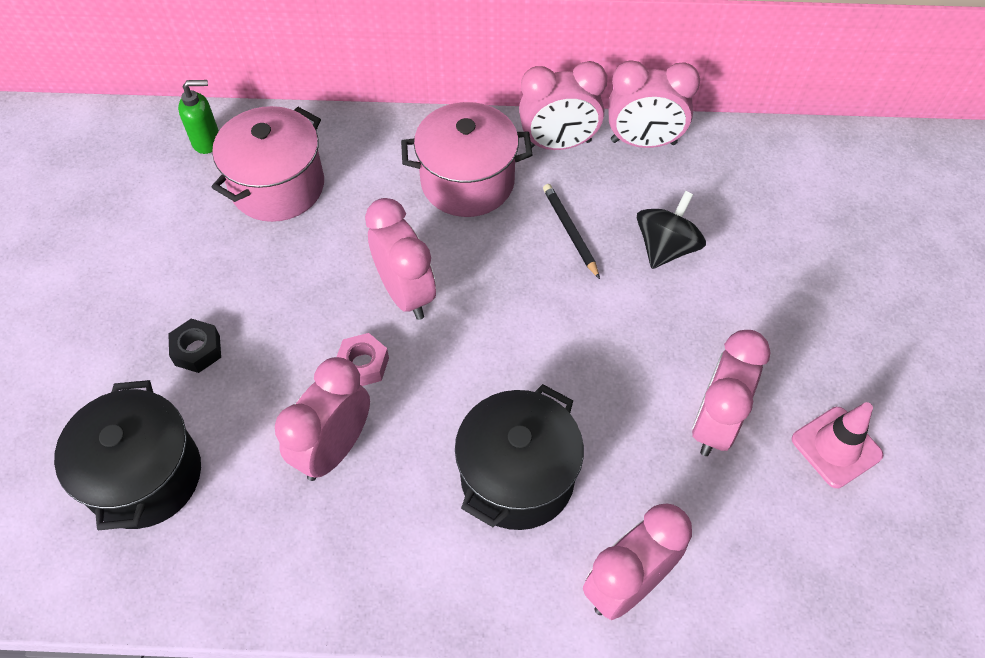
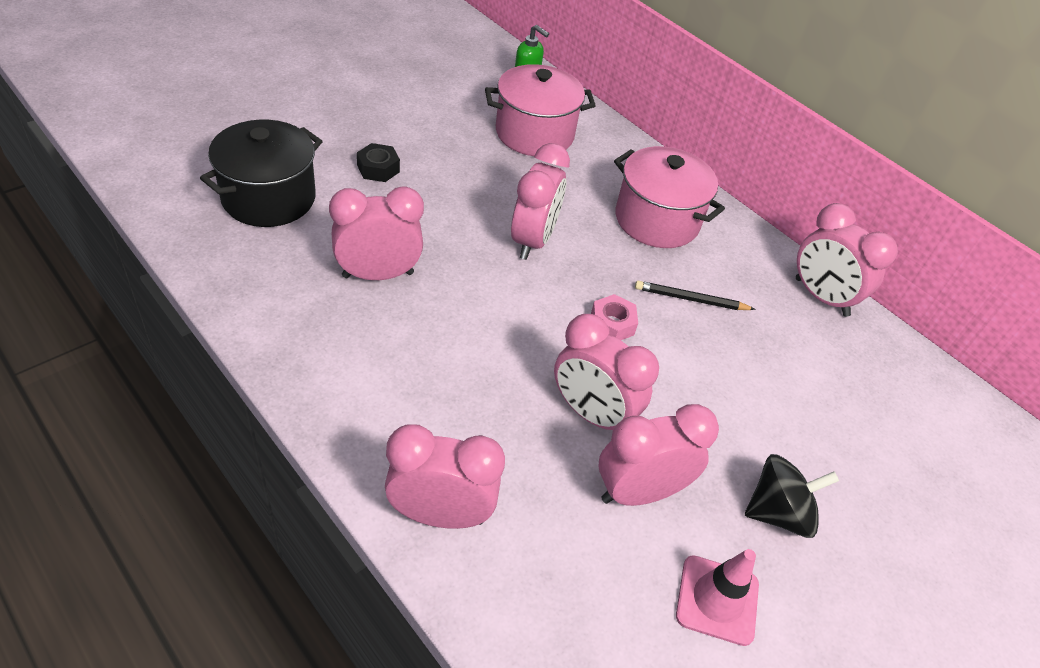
camera: 40 degrees right, 10 degrees down
pink nut [337,333,389,386] -> pink nut moved to [591,294,638,340]
black pot [455,384,584,530] -> none
pink clock [519,61,607,150] -> pink clock moved to [554,314,659,430]
black pencil [543,184,600,279] -> black pencil turned 105 degrees counterclockwise [635,281,756,310]
black spinning top [637,191,706,269] -> black spinning top moved to [745,454,839,538]

